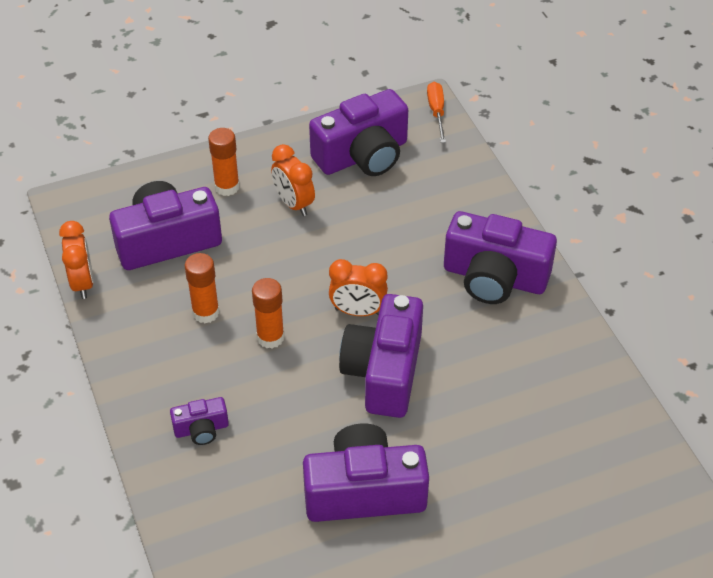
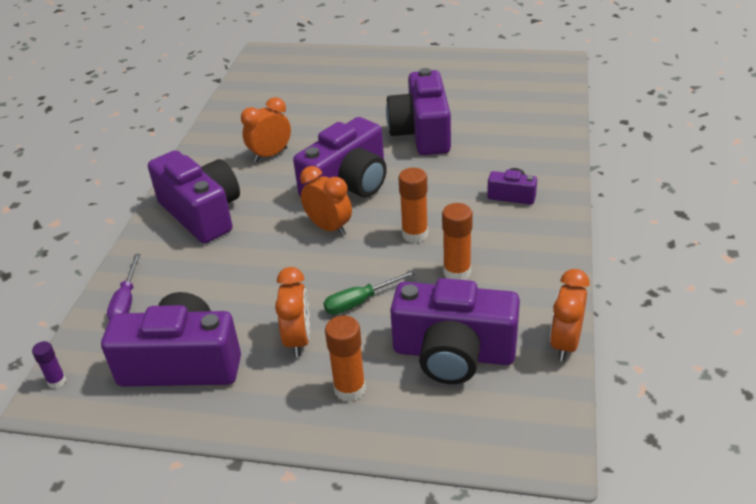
camera: 145 degrees left, 10 degrees down
purple camera [303,423,429,522] -> purple camera turned 60 degrees clockwise [386,68,451,155]
orange screwdriver [427,82,446,143] -> purple glue stick [32,341,66,388]
none -> purple screwdriver [107,254,140,320]
none -> orange clock [241,97,291,162]
none -> green screwdriver [324,270,417,315]

